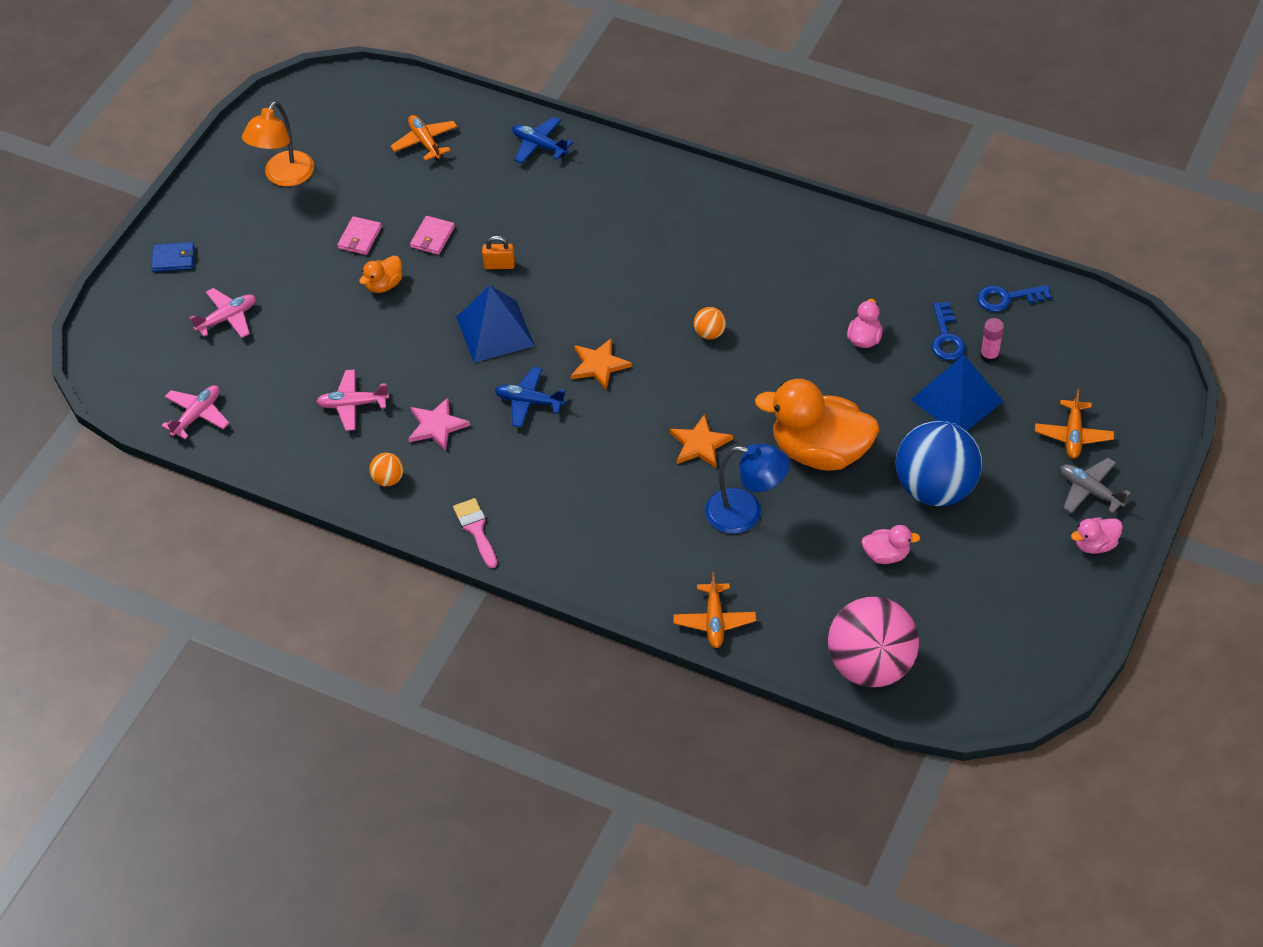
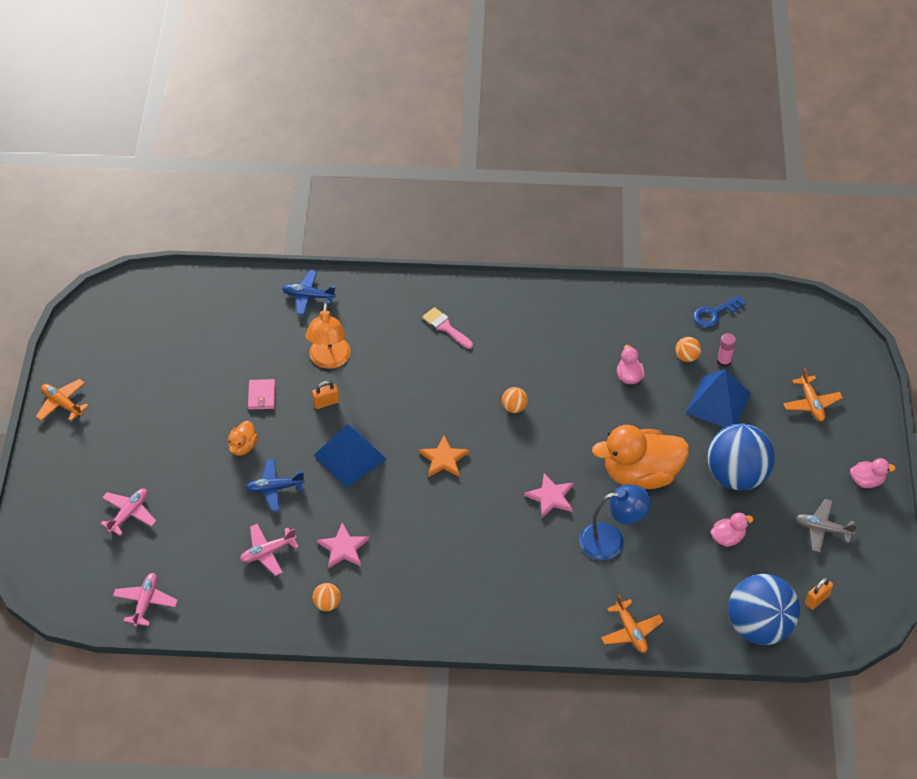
camera: 25 degrees left, 0 degrees up
blue wallet [151,242,195,272] -> none
orange lamp [242,101,314,186] -> orange lamp moved to [306,303,351,369]
pink wallet [337,216,382,255] -> none
orange plane [391,115,457,161] -> orange plane moved to [36,379,89,421]
pink brush [453,498,497,568] -> pink brush moved to [422,307,473,349]
blue plane [495,366,566,428] -> blue plane moved to [246,459,305,512]
orange star [670,414,733,468] -> pink star [524,473,574,518]
pink ball [828,597,919,687] -> blue ball [728,574,800,645]
blue key [932,302,966,360] -> orange ball [675,337,701,362]
grey plane [1060,458,1131,514] -> grey plane moved to [795,499,857,552]
pink duck [1071,517,1123,554] -> pink duck turned 135 degrees counterclockwise [850,458,896,488]
none -> orange padlock [805,578,833,610]

